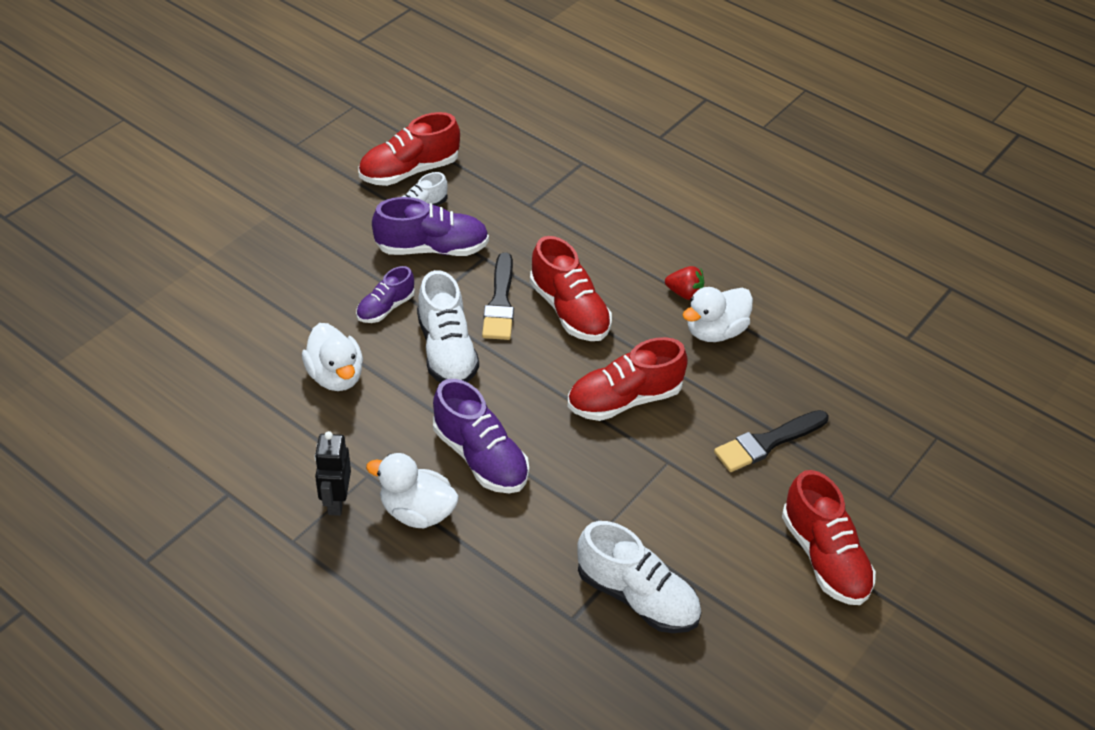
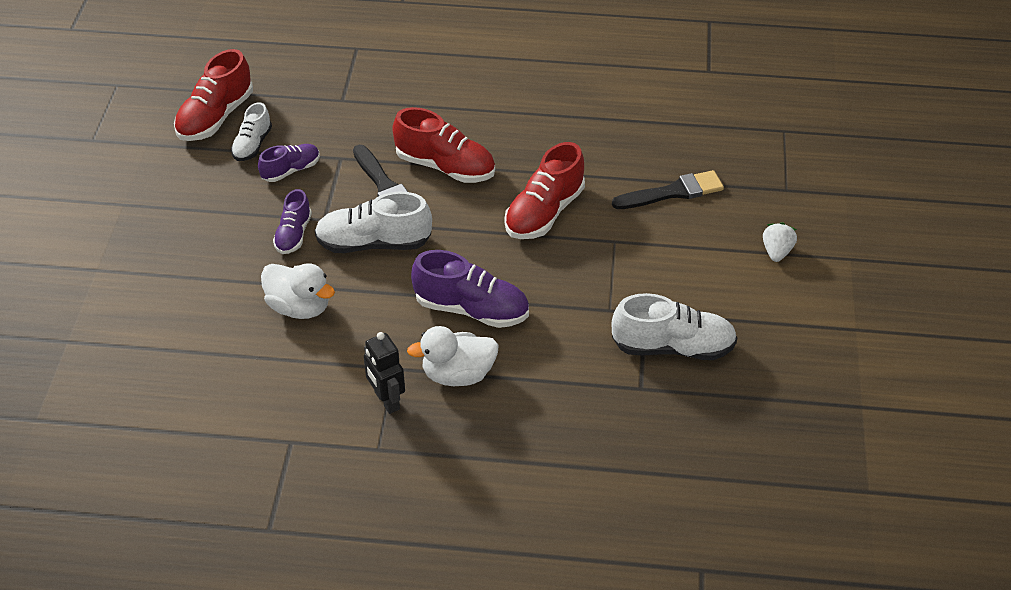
camera: 30 degrees left, 0 degrees up
purple shoe [372,197,489,256] -> purple shoe [258,144,320,182], size x0.60
white shoe [417,270,479,383] -> white shoe turned 135 degrees clockwise [315,192,432,253]
red strawberry [665,266,704,300] -> none
white duck [683,287,753,342] -> none
black brush [714,410,828,472] -> black brush turned 135 degrees counterclockwise [612,170,724,209]
red shoe [782,470,876,605] -> white strawberry [763,222,797,262]

